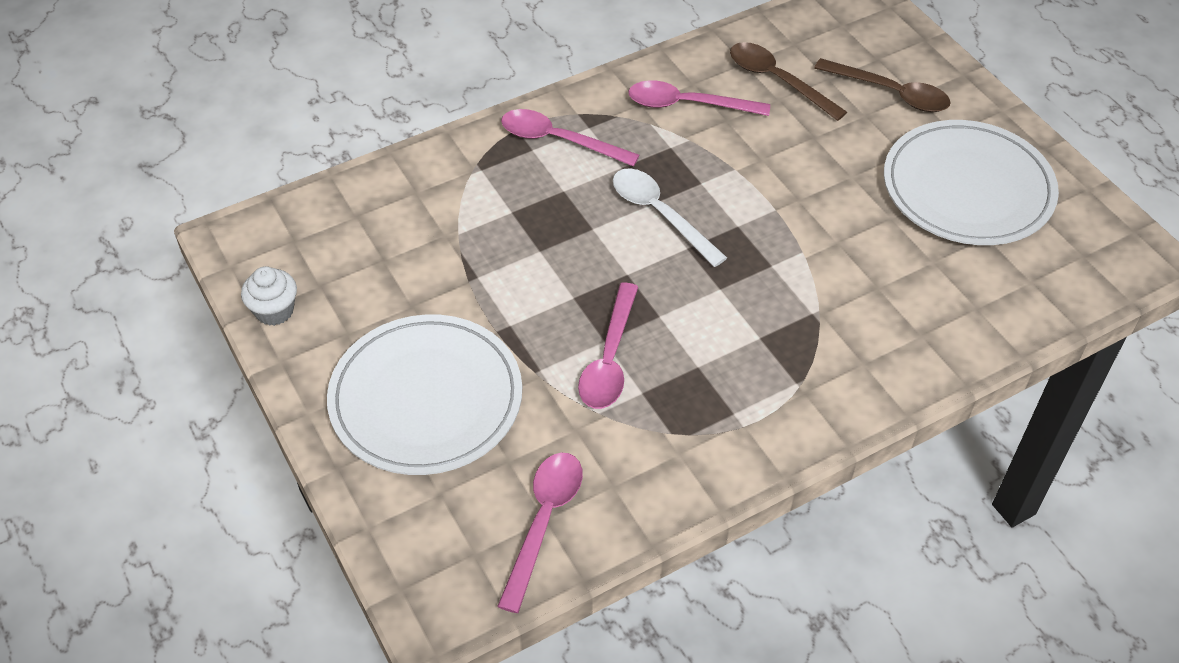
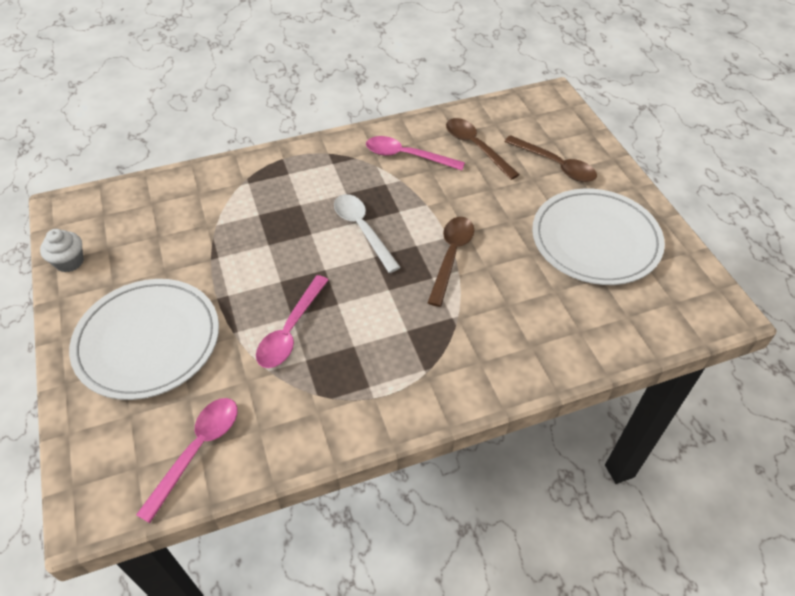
camera: 10 degrees right, 0 degrees up
pink spoon [501,109,640,167] -> none
none -> brown spoon [428,217,474,307]

